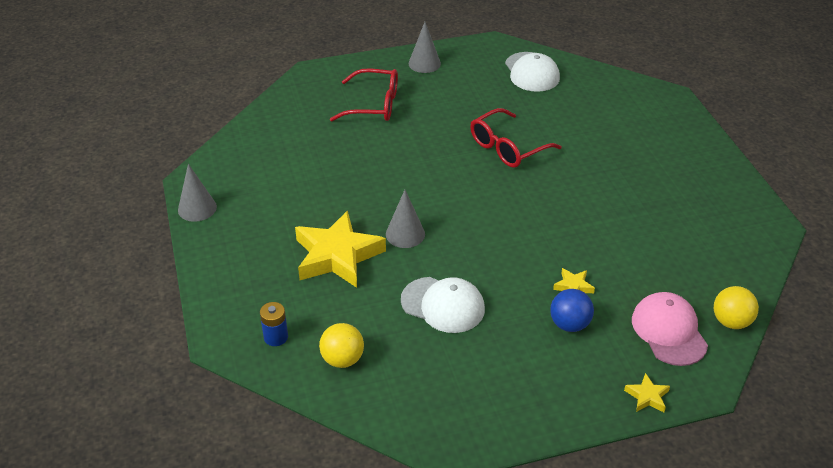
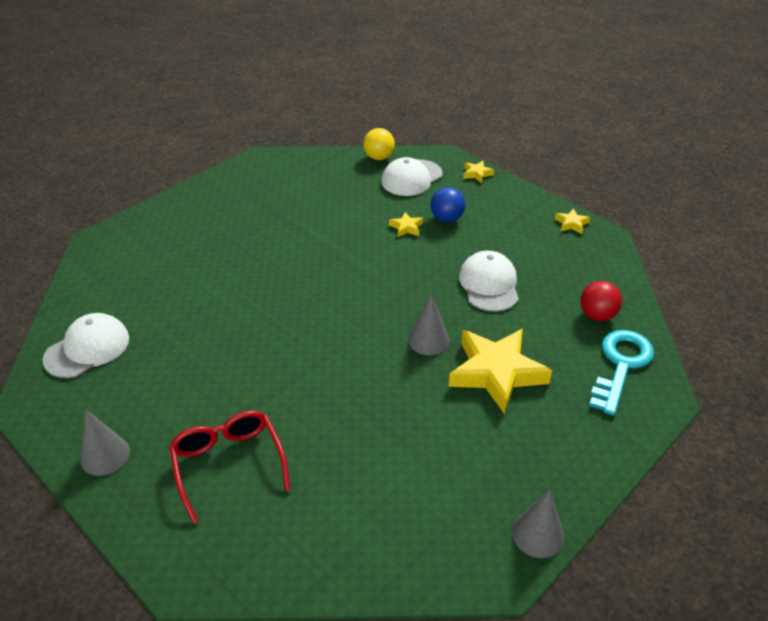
camera: 120 degrees left, 0 degrees up
blue battery [260,302,288,346] -> turquoise key [589,330,654,416]
yellow ball [319,323,364,368] -> red ball [580,281,622,321]
red glasses [470,108,562,168] -> none
pink cap [632,292,708,366] -> white cap [381,157,443,196]
none -> yellow star [555,208,590,234]

